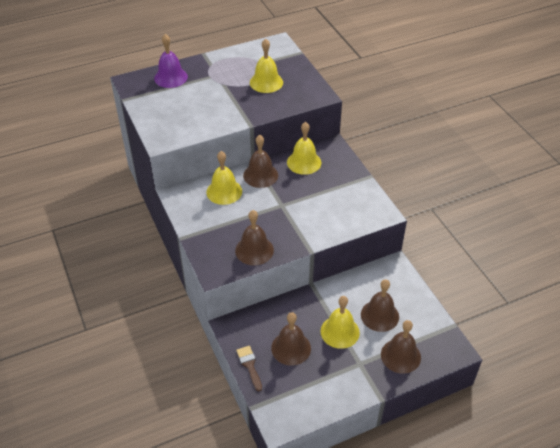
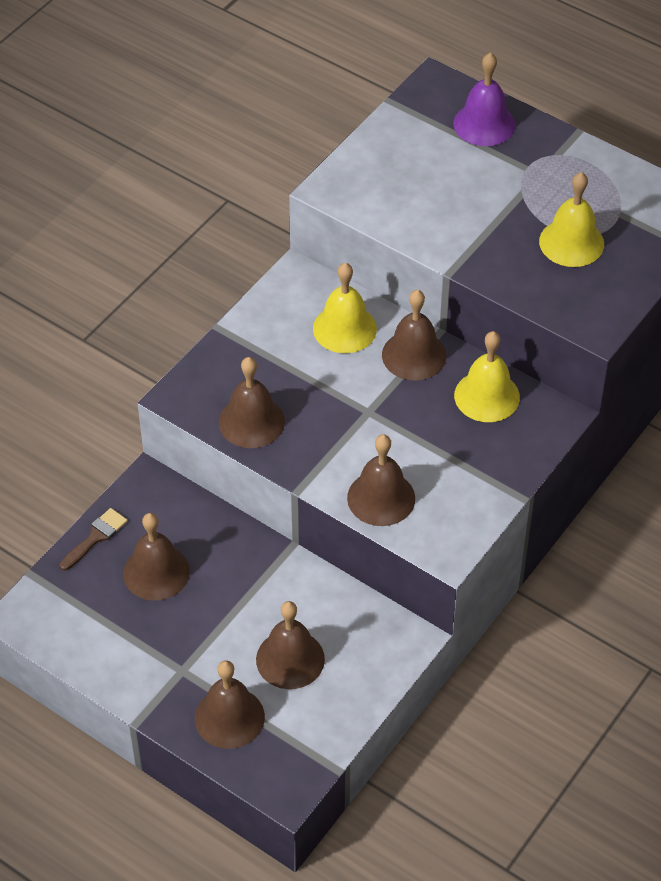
camera: 60 degrees right, 5 degrees up
yellow bell [321,296,360,349] -> none
none -> brown bell [347,434,415,526]

